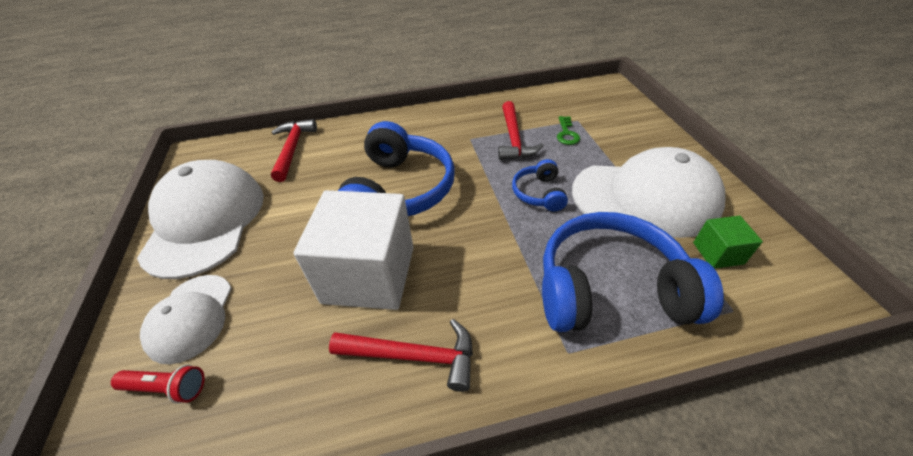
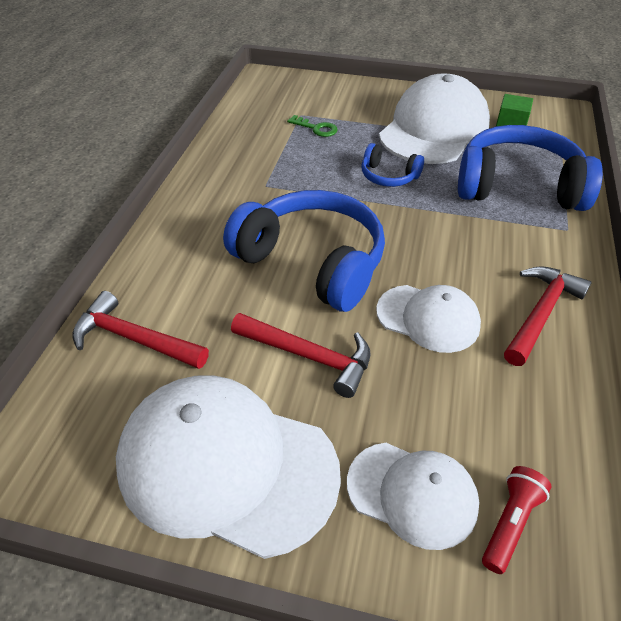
camera: 65 degrees left, 0 degrees up
white cube [294,190,414,310] -> white cap [376,285,481,353]
red hammer [498,101,544,160] -> red hammer moved to [231,313,370,398]
blue headphones [542,212,724,332] -> blue headphones turned 75 degrees clockwise [458,125,603,211]

